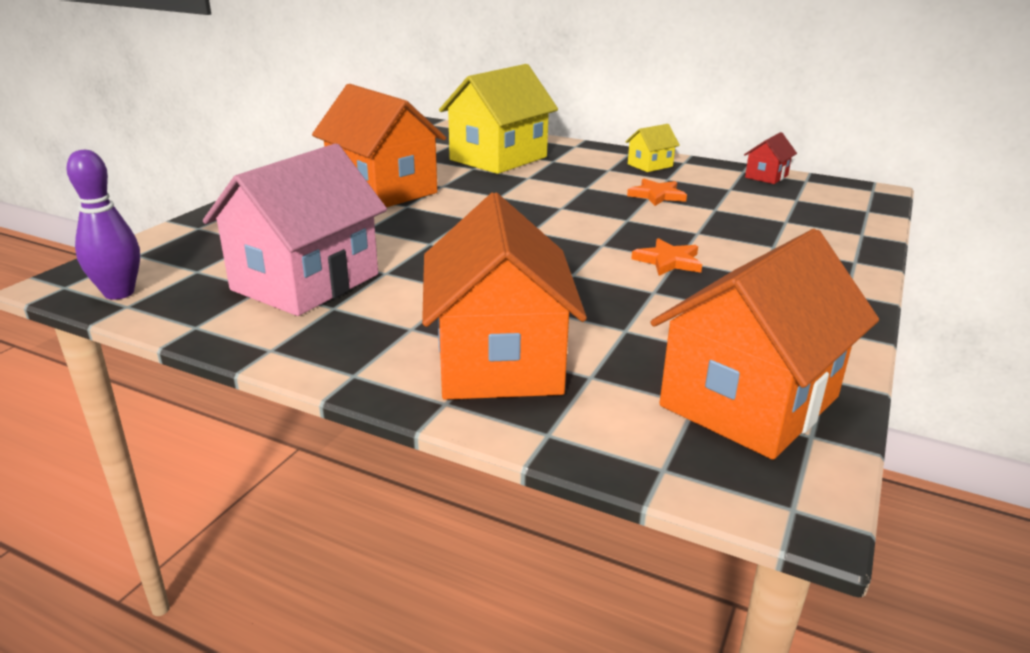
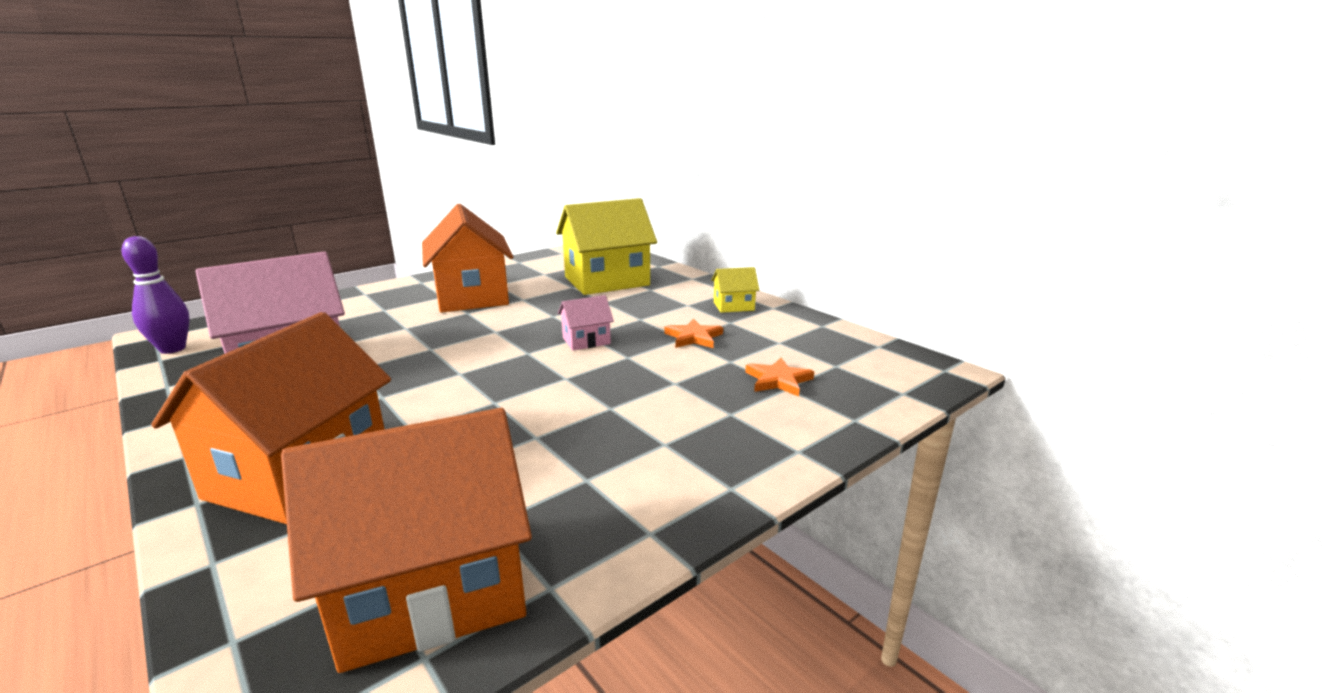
camera: 25 degrees right, 5 degrees down
orange star [631,238,702,276] -> orange star moved to [745,358,814,397]
red house [744,132,797,184] -> none
none -> pink house [558,295,614,351]

